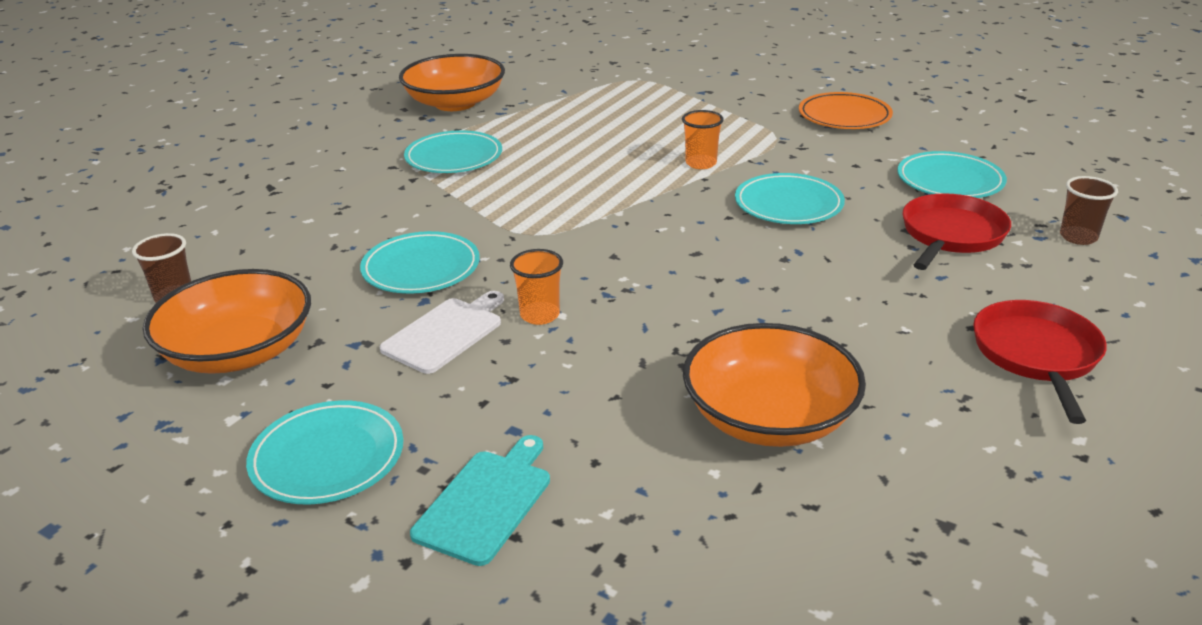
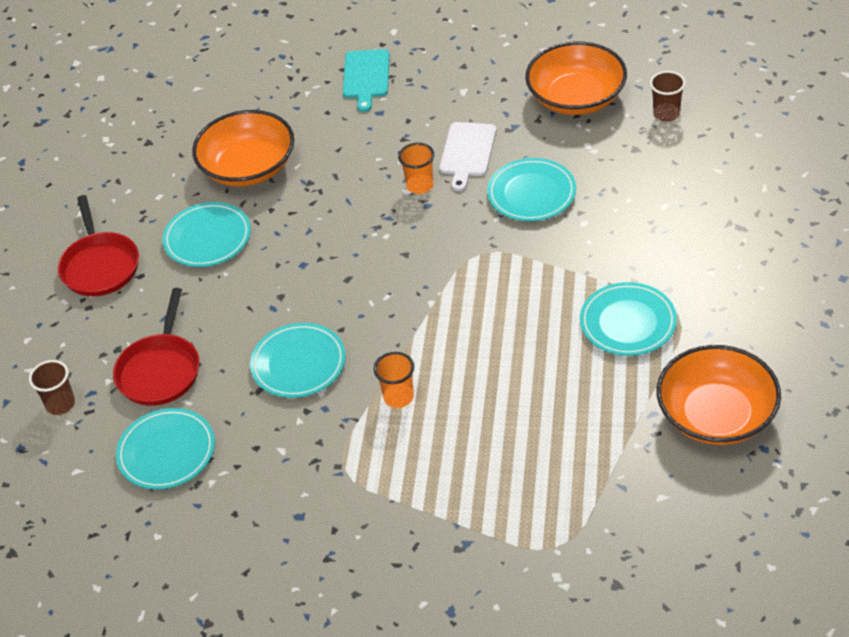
camera: 160 degrees right, 15 degrees up
turquoise plate [246,400,404,504] -> turquoise plate moved to [162,202,251,267]
orange plate [799,92,893,129] -> none

